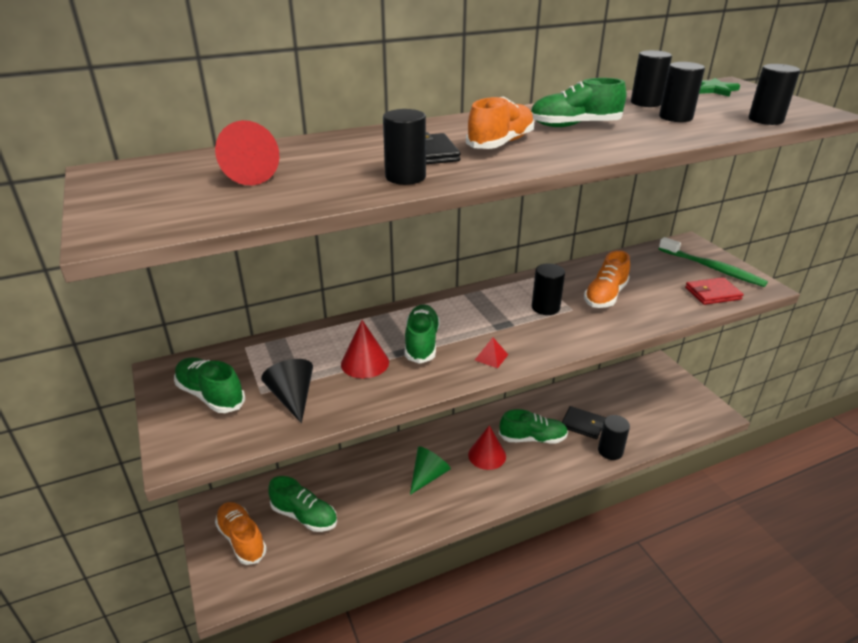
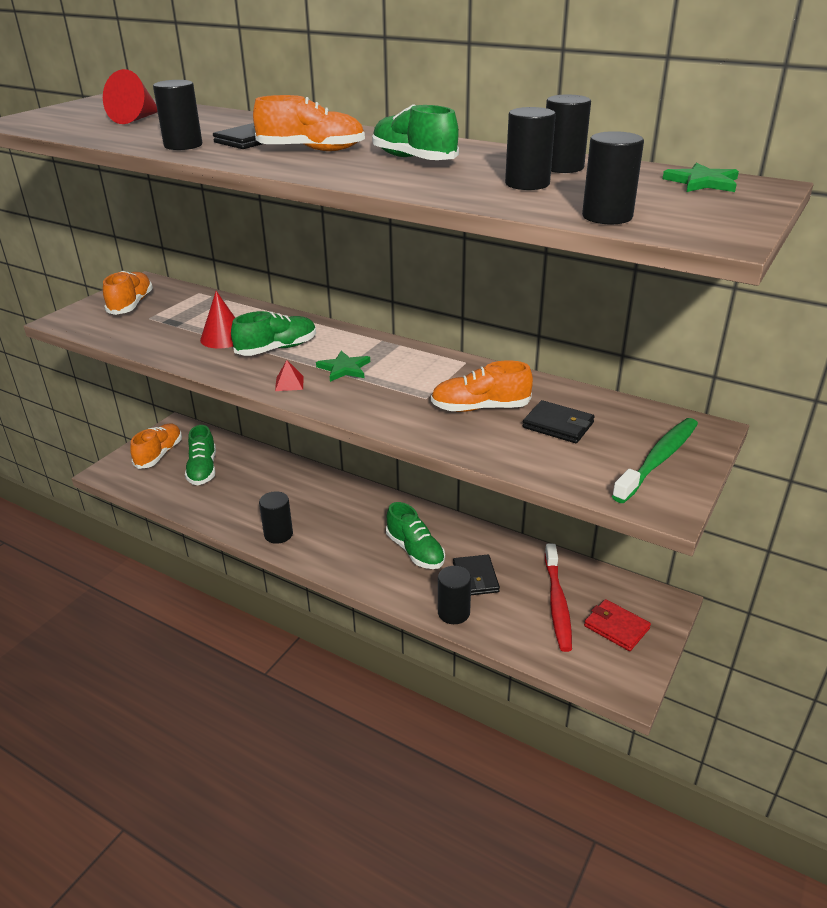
camera: 55 degrees right, 0 degrees up
green shoe [174,358,245,413] -> orange shoe [103,271,153,315]
black cone [261,359,313,423] -> none
green cone [410,446,451,495] -> none
red cone [468,425,506,470] -> none
black cylinder [532,264,565,315] -> black cylinder moved to [259,491,293,544]
green toothbrush [659,237,768,287] -> green toothbrush turned 150 degrees counterclockwise [612,418,698,503]
red wallet [685,277,744,305] -> red wallet moved to [584,599,651,651]
none -> green star [316,351,370,382]
none -> black wallet [522,400,595,443]
none -> red toothbrush [545,544,572,652]

